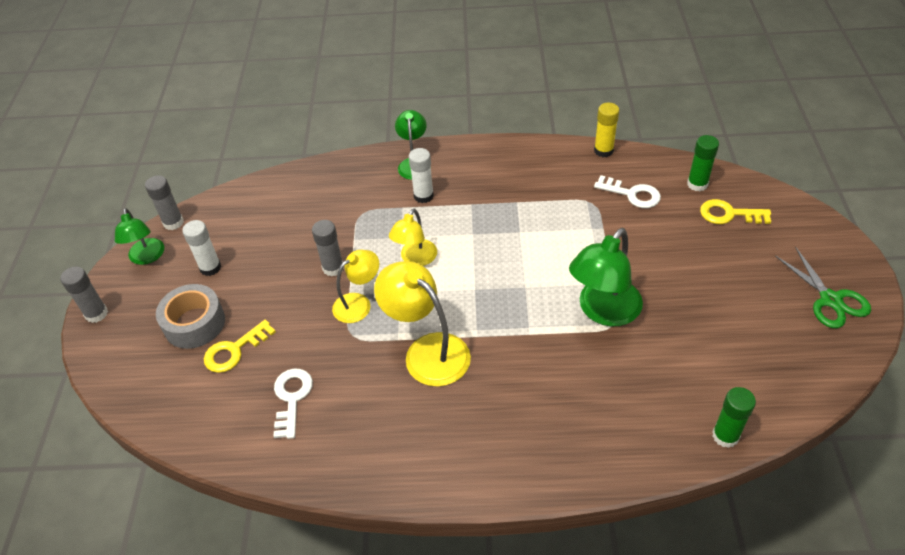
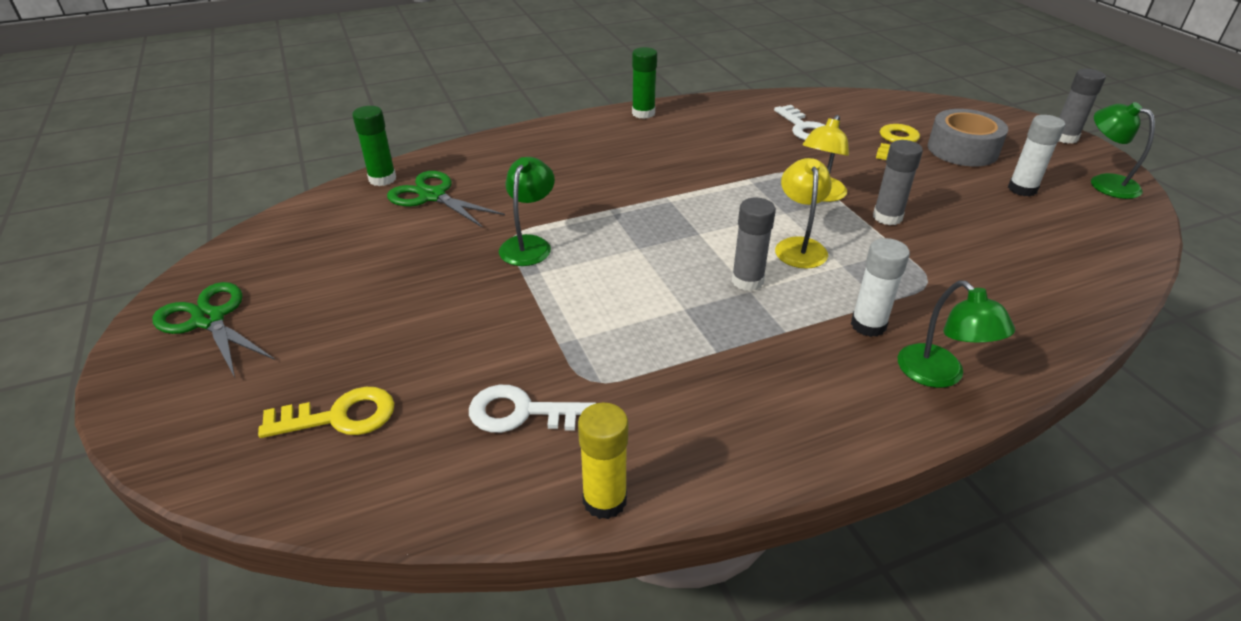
camera: 155 degrees right, 10 degrees down
grey glue stick [145,175,184,230] -> grey glue stick moved to [732,197,776,291]
yellow lamp [374,261,471,387] -> none
green lamp [569,228,643,326] -> green lamp [499,157,555,266], size x0.63
green glue stick [687,135,719,191] -> green glue stick moved to [632,47,657,119]
none -> green scissors [387,171,505,228]

